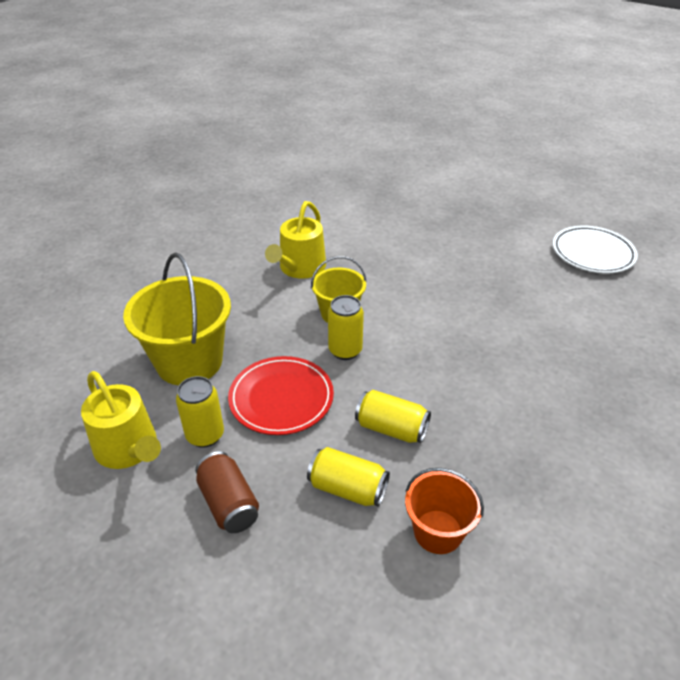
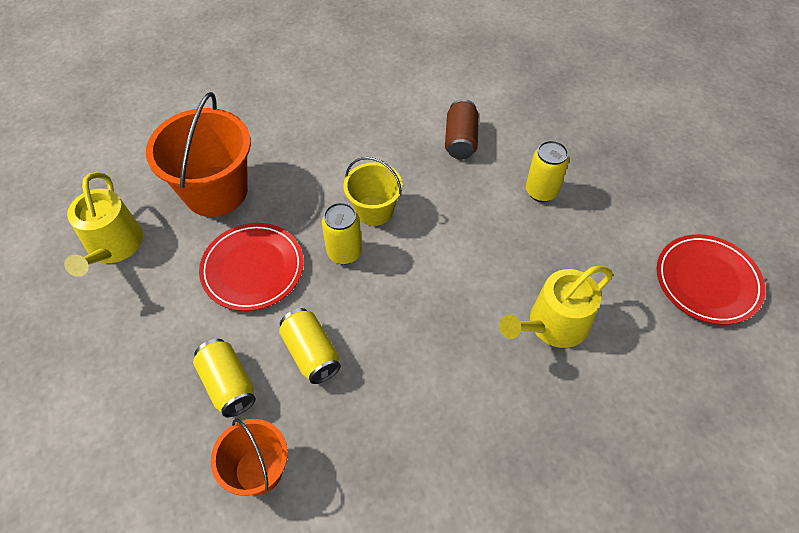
camera: 35 degrees right, 15 degrees up
yellow bucket [123,253,231,385] -> orange bucket [146,92,251,217]
yellow can [176,376,224,448] -> yellow can moved to [526,140,569,202]
brown can [195,451,259,533] -> brown can moved to [445,99,479,159]
yellow watering can [265,201,326,279] -> yellow watering can moved to [500,266,613,348]
white plate [552,226,638,273] -> red plate [657,234,765,325]

